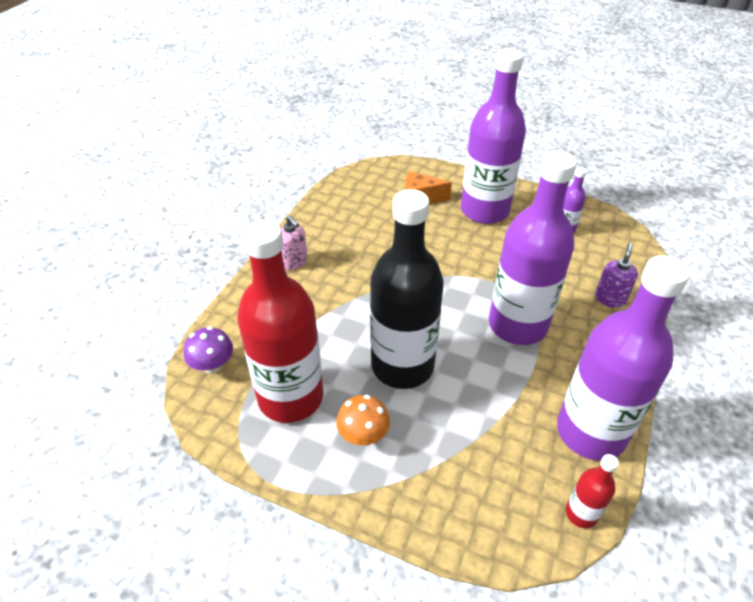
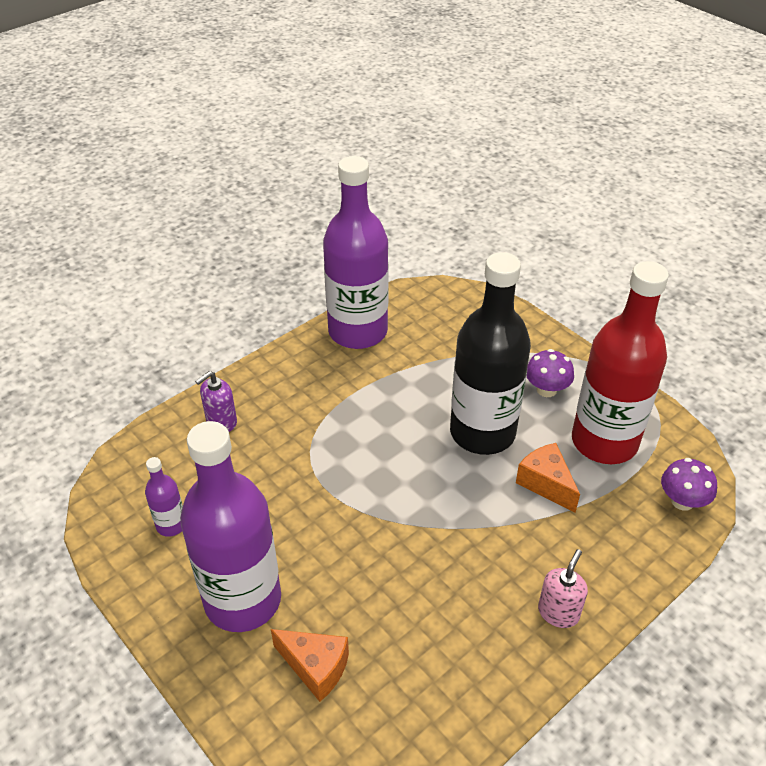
camera: 155 degrees left, 0 degrees up
pink soap dispenser [281,215,308,270] -> pink soap dispenser turned 45 degrees clockwise [538,549,588,628]
orange mushroom [336,395,390,446] -> purple mushroom [527,349,574,397]
purple bottle [489,151,577,345] -> none
red bottle [566,454,619,529] -> none
none -> orange cheese [516,443,580,513]

